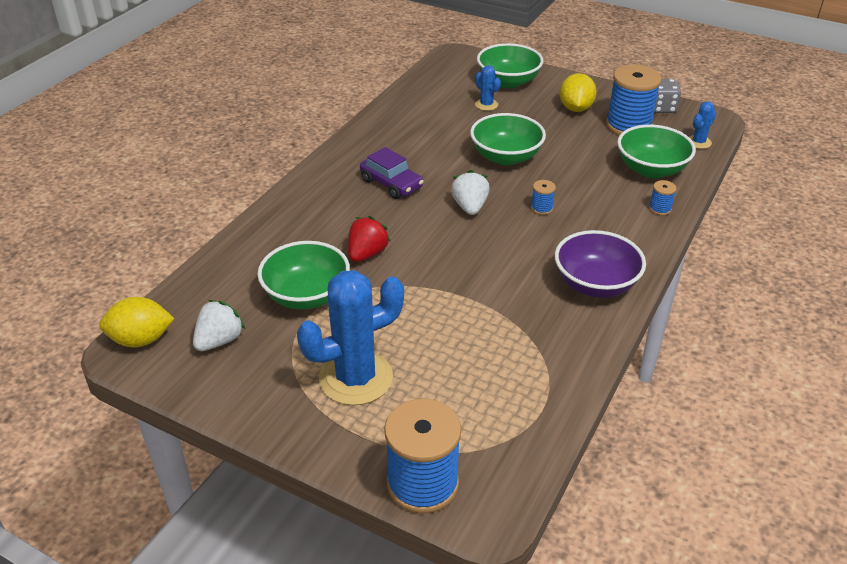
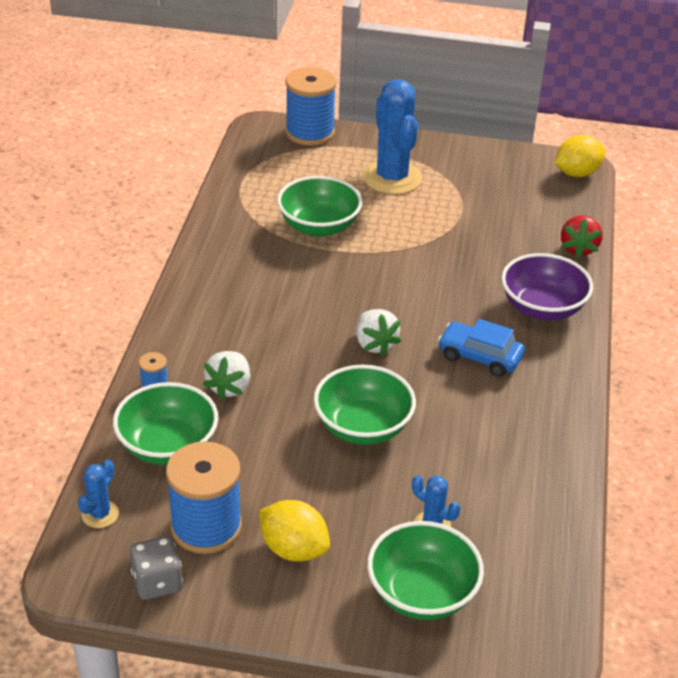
camera: 160 degrees right, 0 degrees up
white strawberry [193,300,245,351] -> white strawberry moved to [203,351,250,400]
green bowl [257,241,350,310] -> green bowl moved to [277,176,362,237]
blue cactus [297,270,404,405] -> blue cactus turned 60 degrees counterclockwise [363,79,422,194]
red strawberry [348,216,391,262] -> red strawberry moved to [561,215,602,258]
purple car [360,147,424,199] -> blue car [438,319,525,377]
blue spool [531,180,556,215] -> none
purple bowl [555,230,646,298] -> purple bowl moved to [501,253,593,320]
yellow lemon [560,73,597,112] -> yellow lemon turned 45 degrees counterclockwise [259,500,330,562]

